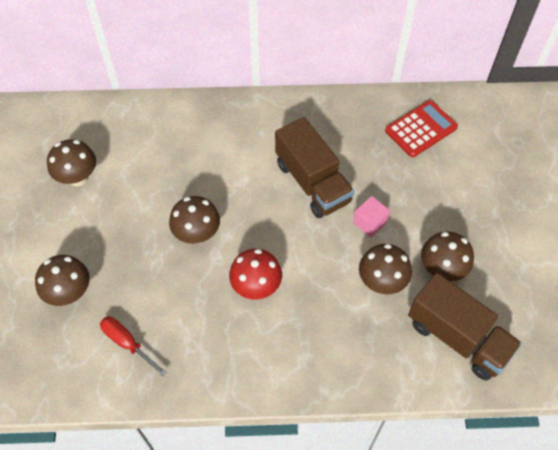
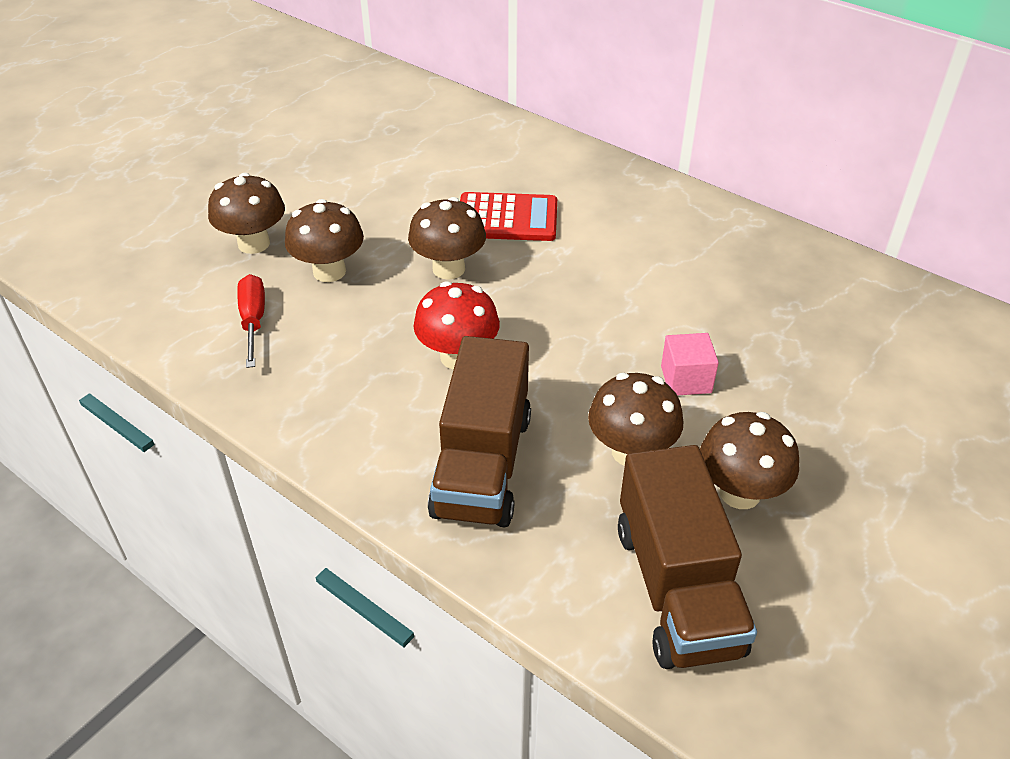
camera: 40 degrees right, 15 degrees down
brown mushroom [47,139,96,186] -> brown mushroom moved to [285,199,364,282]
brown truck [275,117,354,218] -> brown truck moved to [428,336,531,527]
red calculator [385,100,458,157] -> red calculator moved to [460,192,557,241]

